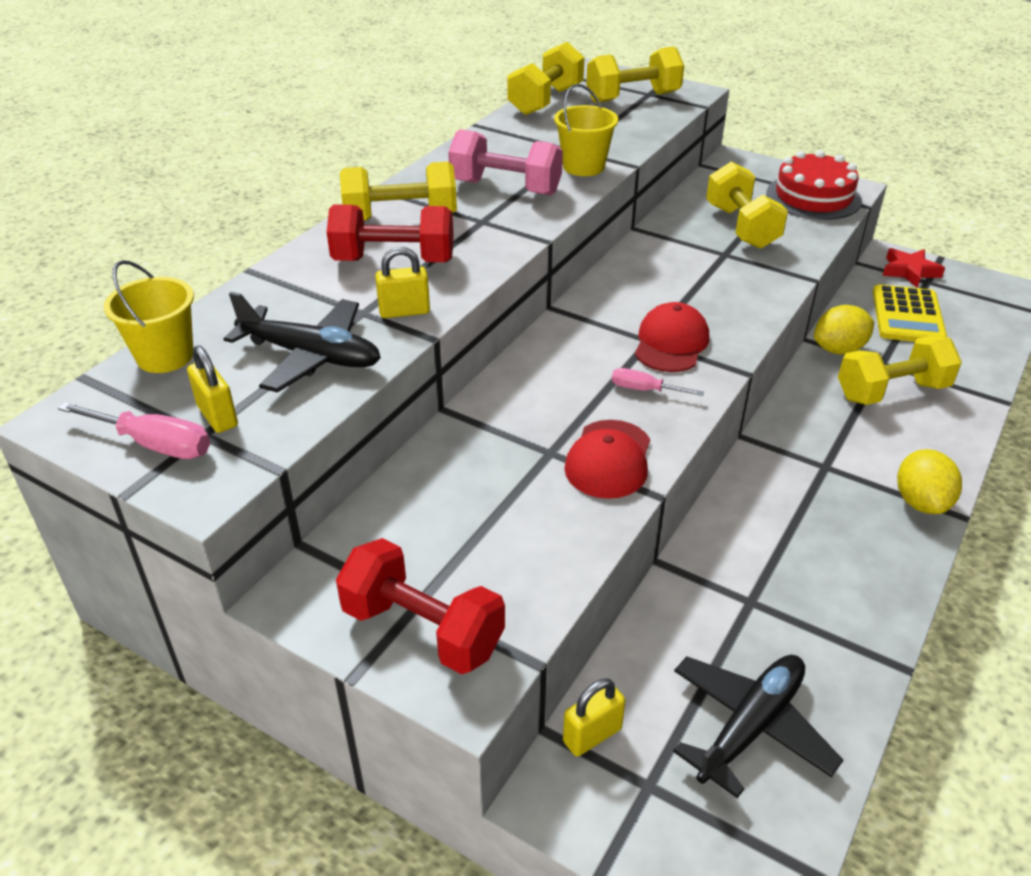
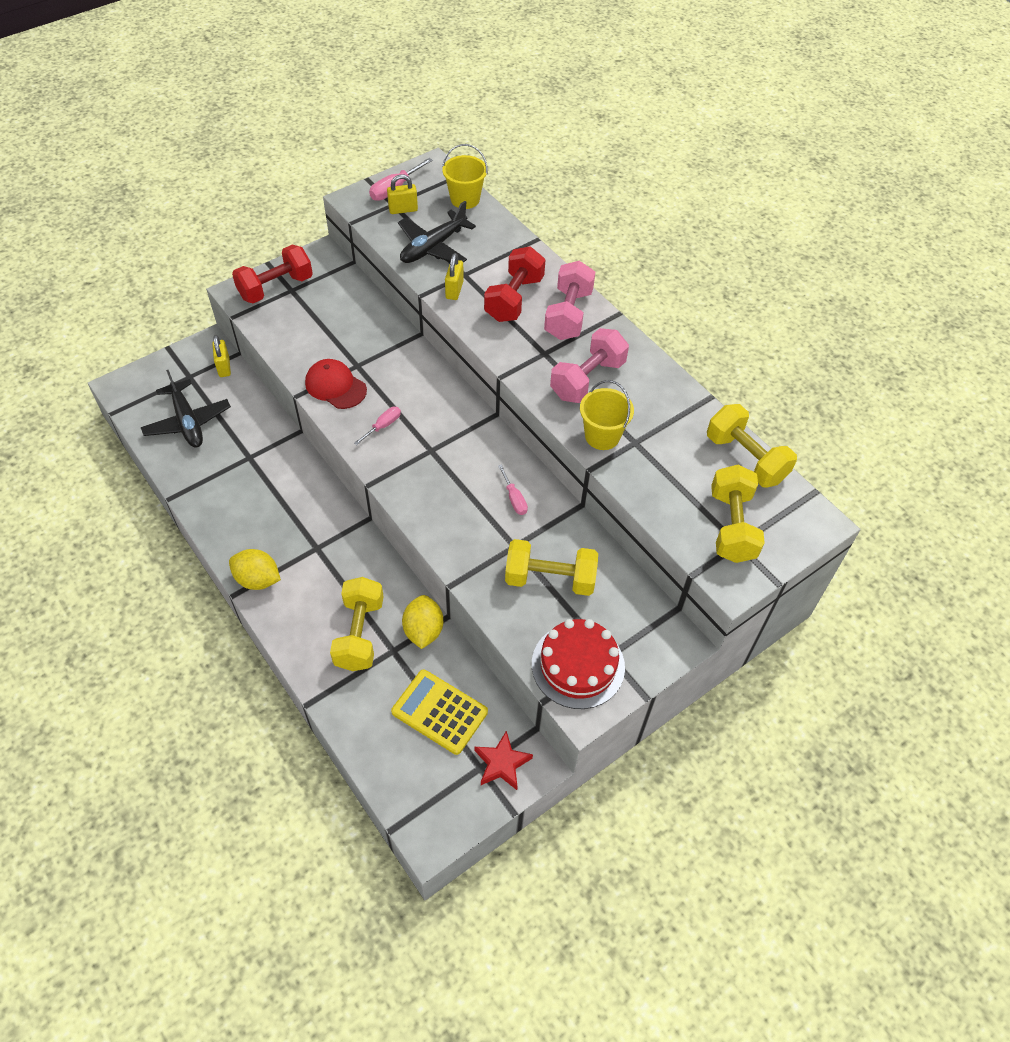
camera: 110 degrees right, 15 degrees up
yellow dumbbell [340,162,457,221] -> pink dumbbell [544,261,595,340]
red cap [635,302,709,372] -> none
none -> pink screwdriver [498,464,528,515]

